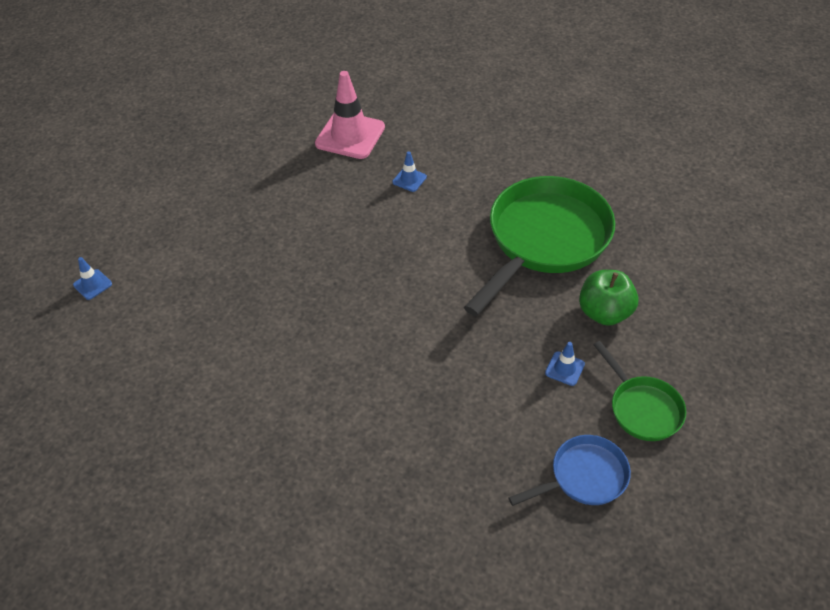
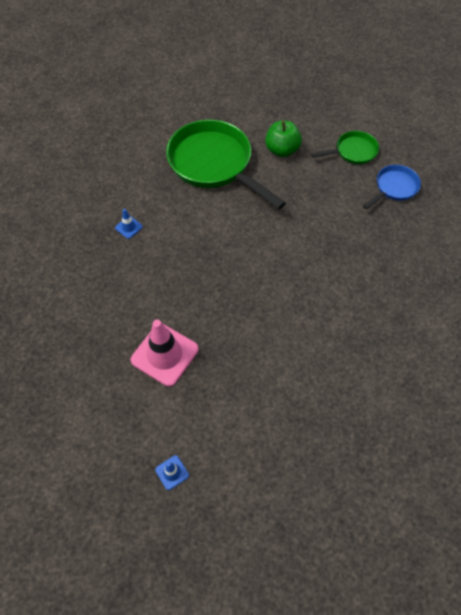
camera: 80 degrees left, 10 degrees up
pink traffic cone [315,71,385,159] -> pink traffic cone moved to [130,319,199,387]
blue pan [508,435,631,506] -> blue pan turned 60 degrees clockwise [363,165,421,209]
blue traffic cone [545,342,585,386] -> none

